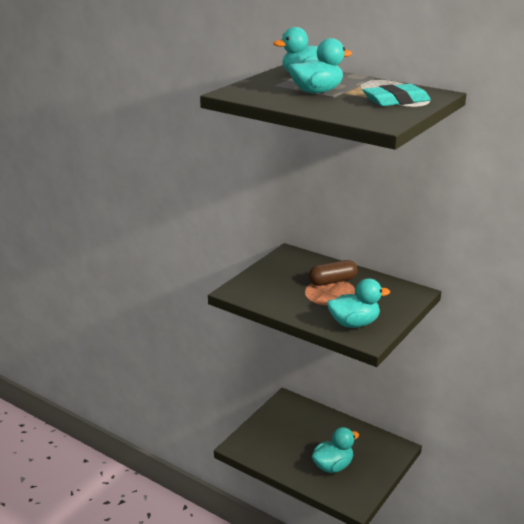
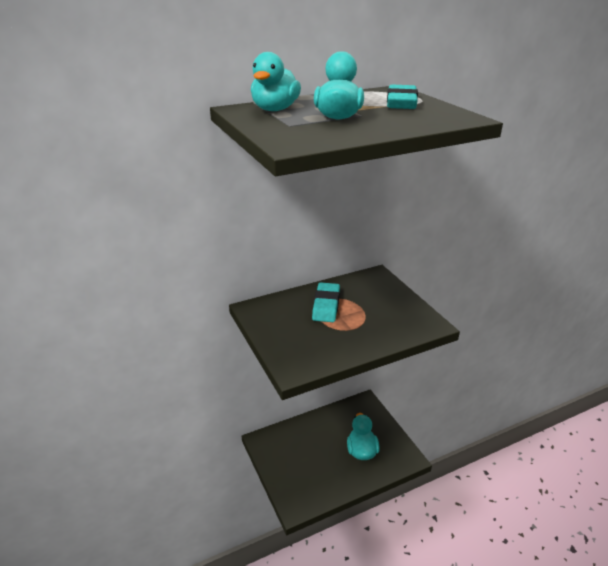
camera: 60 degrees left, 5 degrees up
brown capsule [309,260,358,286] -> turquoise eraser [312,282,340,322]
turquoise duck [327,278,390,328] -> none

